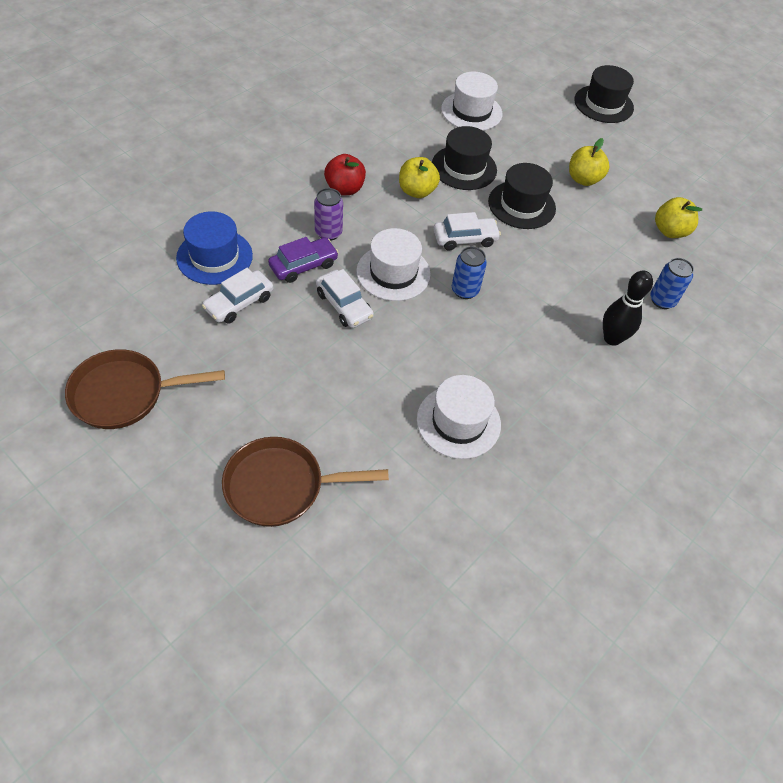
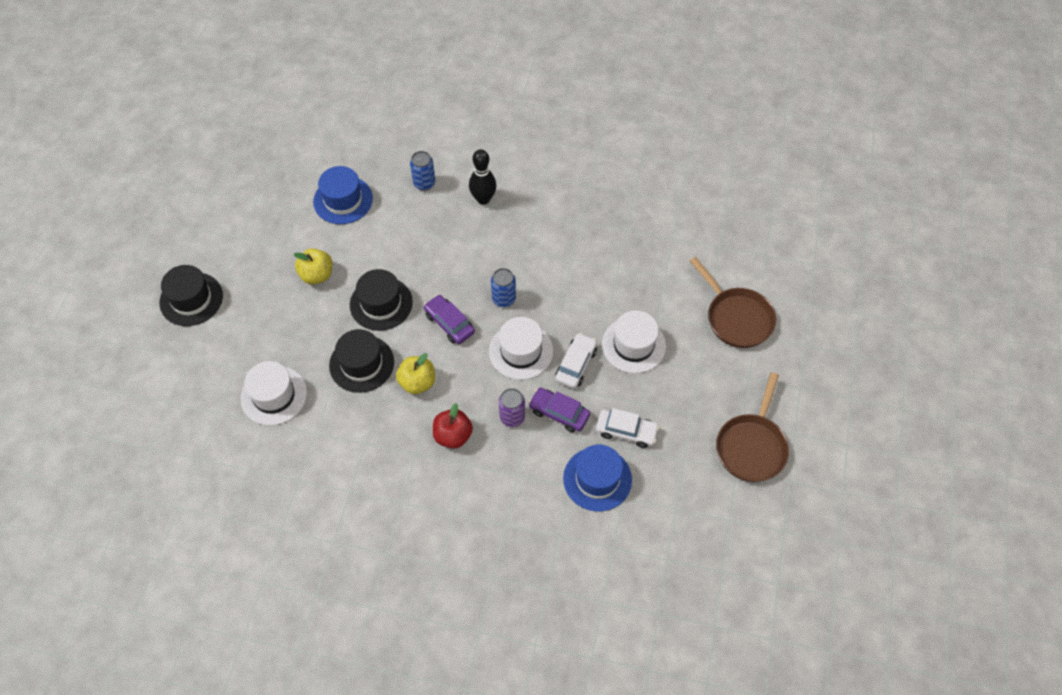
camera: 115 degrees left, 5 degrees up
brown pan [65,349,225,429] -> brown pan turned 60 degrees clockwise [716,372,789,482]
white hat [417,375,501,459] -> white hat moved to [602,311,666,373]
white car [434,212,501,251] -> purple car [424,295,475,344]
yellow apple [655,197,702,238] -> blue hat [313,166,373,224]

